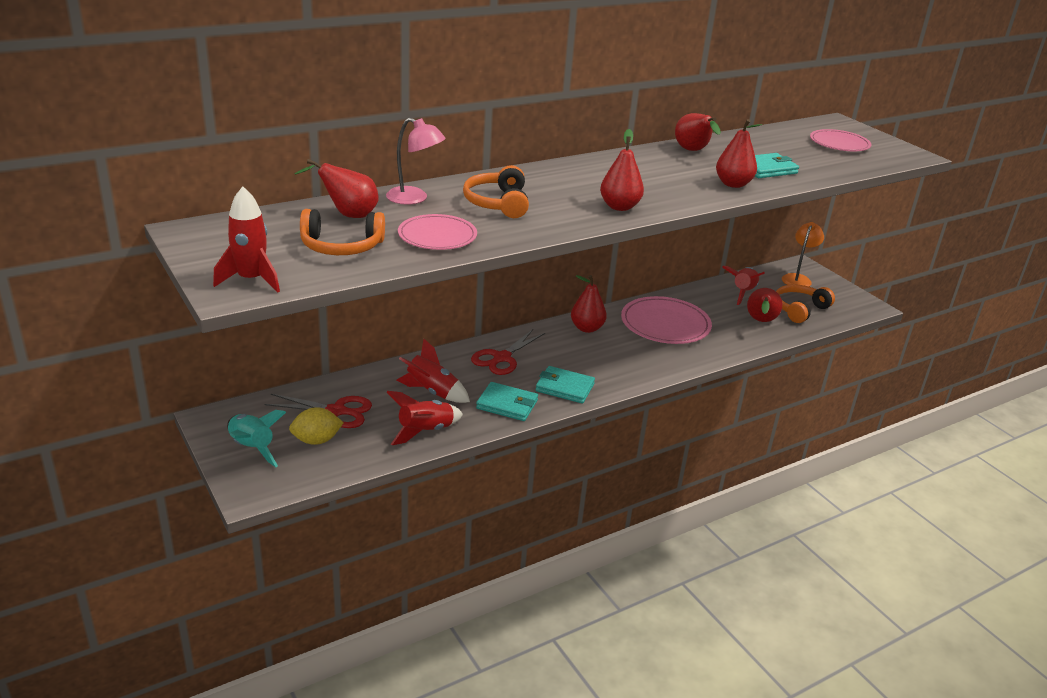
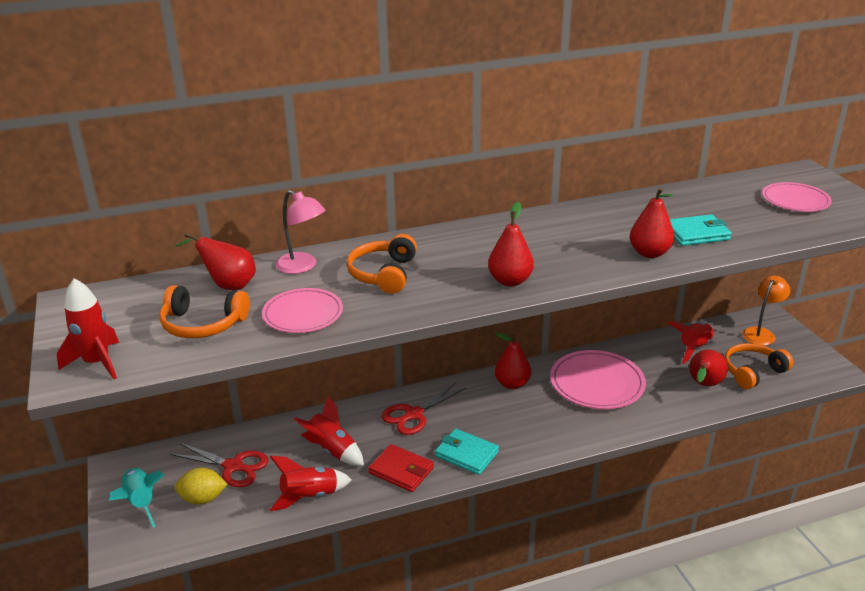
camera: 15 degrees right, 0 degrees up
turquoise wallet [476,382,538,421] -> red wallet [368,444,434,492]
red pear [675,113,721,151] -> none

